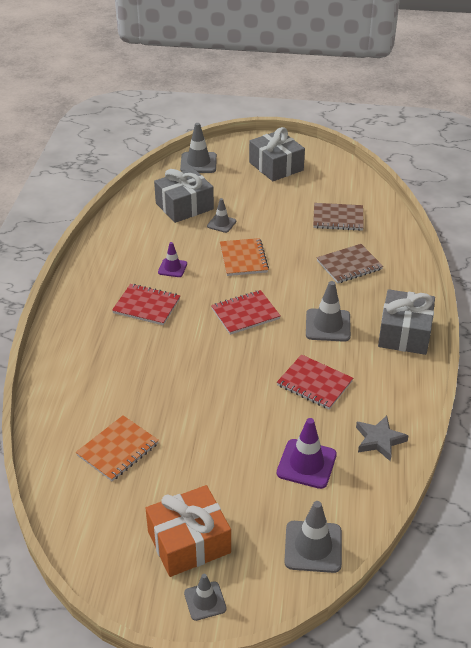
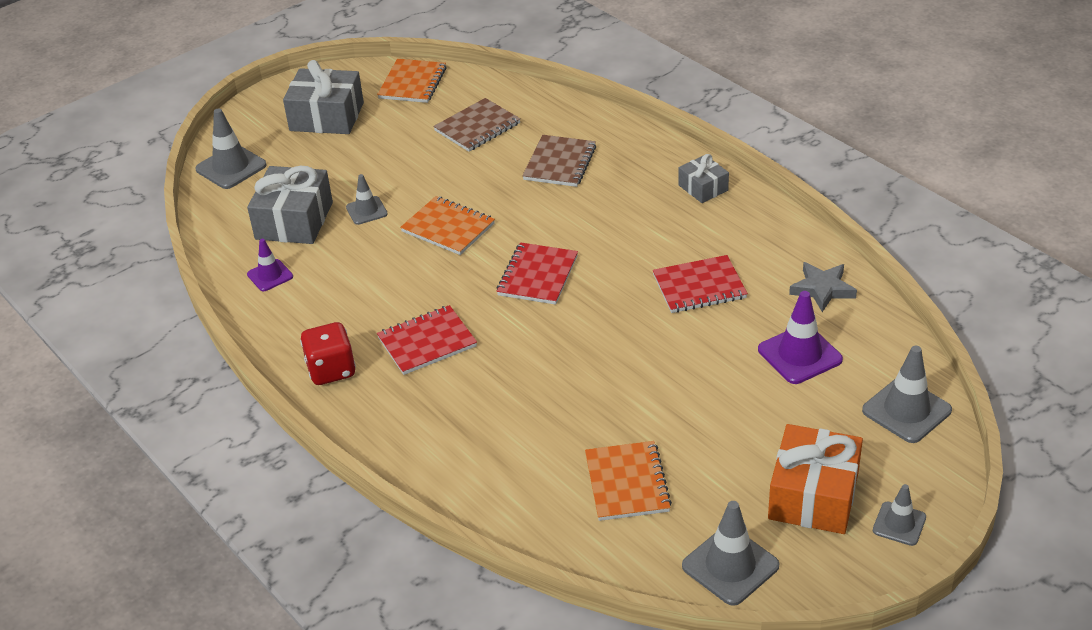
camera: 45 degrees left, 0 degrees up
purple traffic cone [158,242,187,277] -> purple traffic cone moved to [247,239,293,291]
grey traffic cone [306,281,351,342] -> grey traffic cone moved to [682,501,779,606]
grey gift [378,289,435,355] -> grey gift [678,154,729,203], size x0.56
none -> red dice [300,322,356,385]
none -> orange notebook [377,59,447,103]

